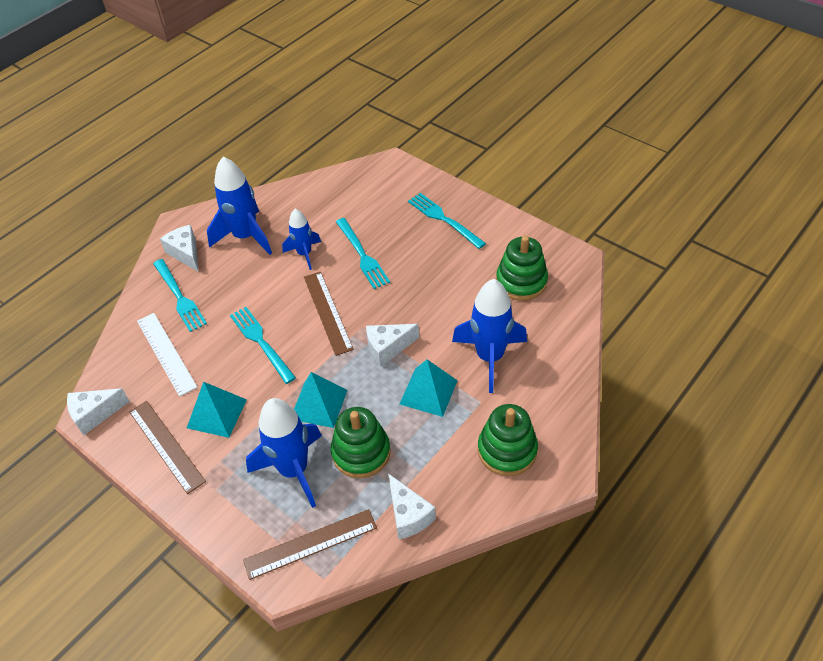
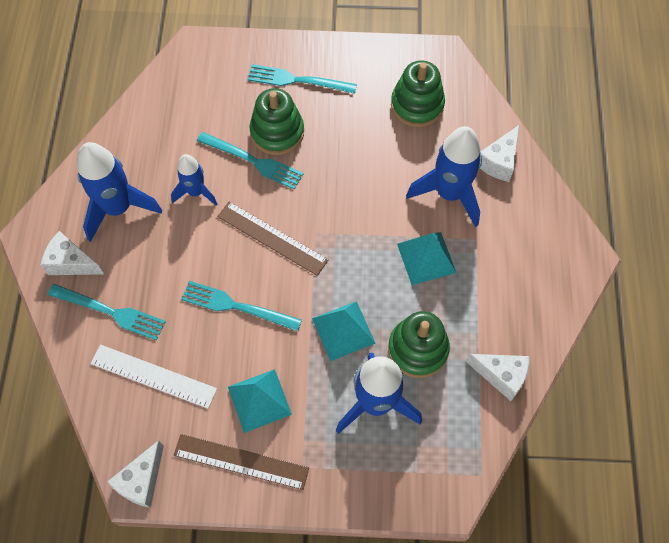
camera: 40 degrees left, 15 degrees up
brown ruler [243,509,377,580] -> none
white cheese [366,324,419,367] -> white cheese moved to [480,125,519,182]
green stacking toy [478,404,538,476] -> green stacking toy moved to [249,88,304,155]

